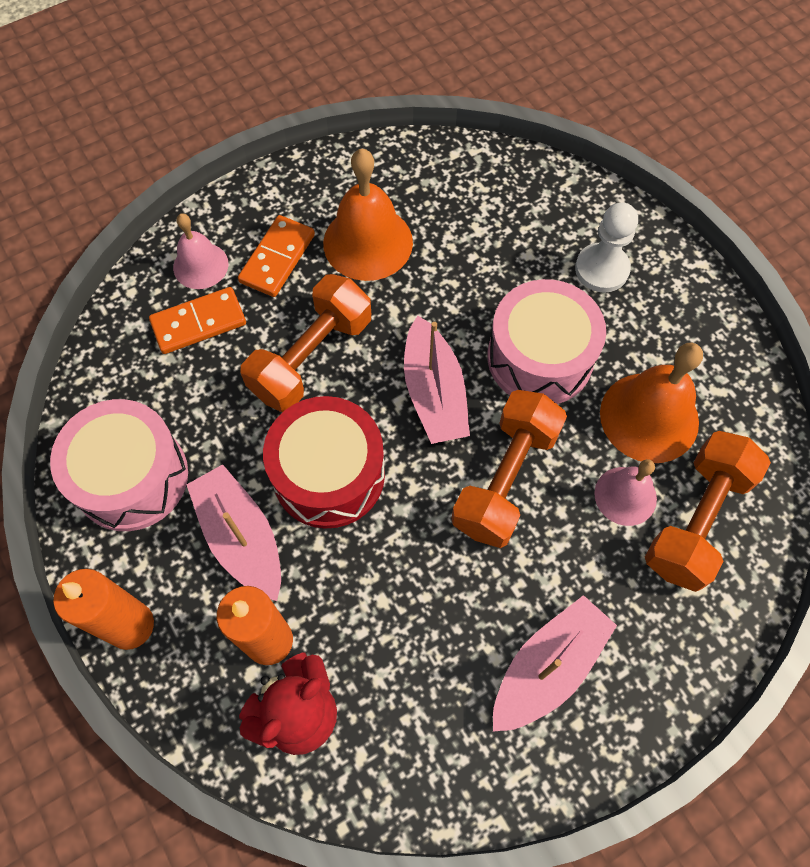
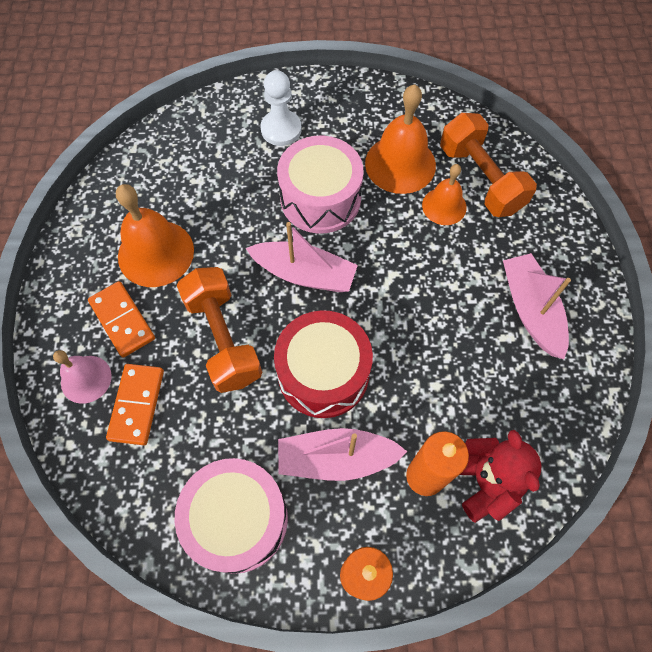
camera: 60 degrees left, 0 degrees up
orange dumbbell [451,390,567,548] -> none
pink bell [594,459,657,526] -> orange bell [422,164,467,225]

